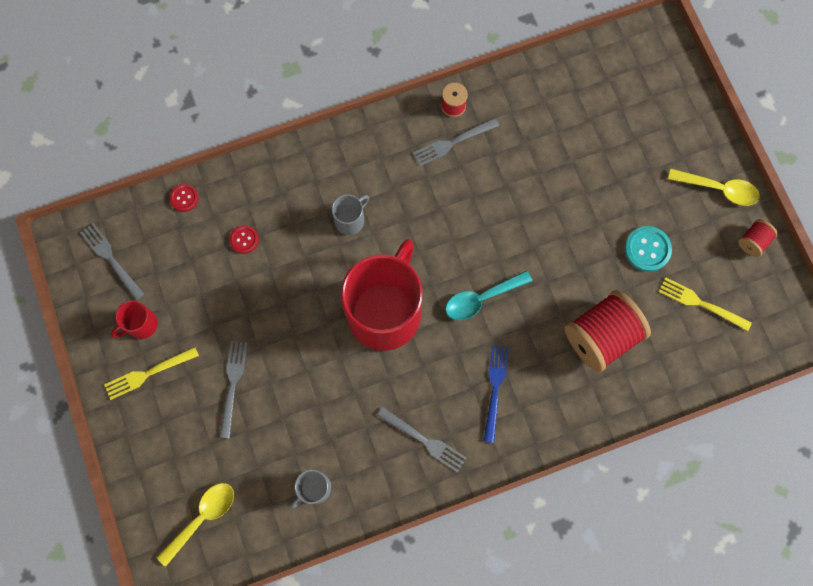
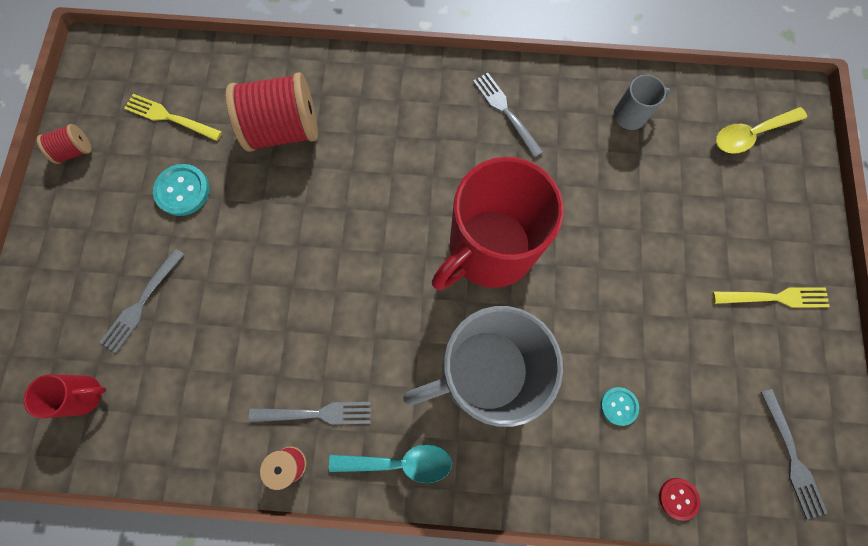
camera: 155 degrees left, 0 degrees up
red mug [111,301,158,339] -> red mug moved to [24,374,106,418]
grey fork [219,341,248,438] -> grey fork moved to [100,248,184,353]
red button [229,225,259,254] -> turquoise button [600,387,639,426]
grey mug [332,194,369,235] -> grey mug [403,306,563,427], size x2.40
turquoise spoon [445,271,532,320] -> turquoise spoon moved to [329,444,452,483]
blue fork [484,345,509,443] -> none
yellow fork [659,277,752,331] -> yellow fork turned 150 degrees clockwise [124,94,222,141]
yellow spoon [668,169,760,206] -> none

